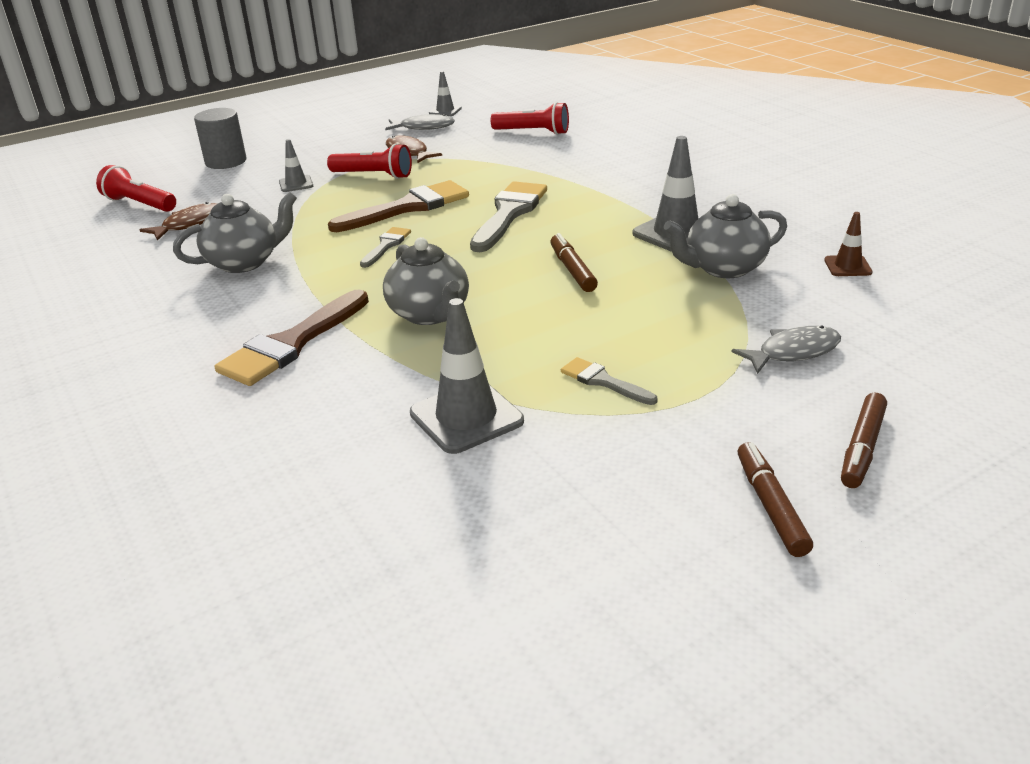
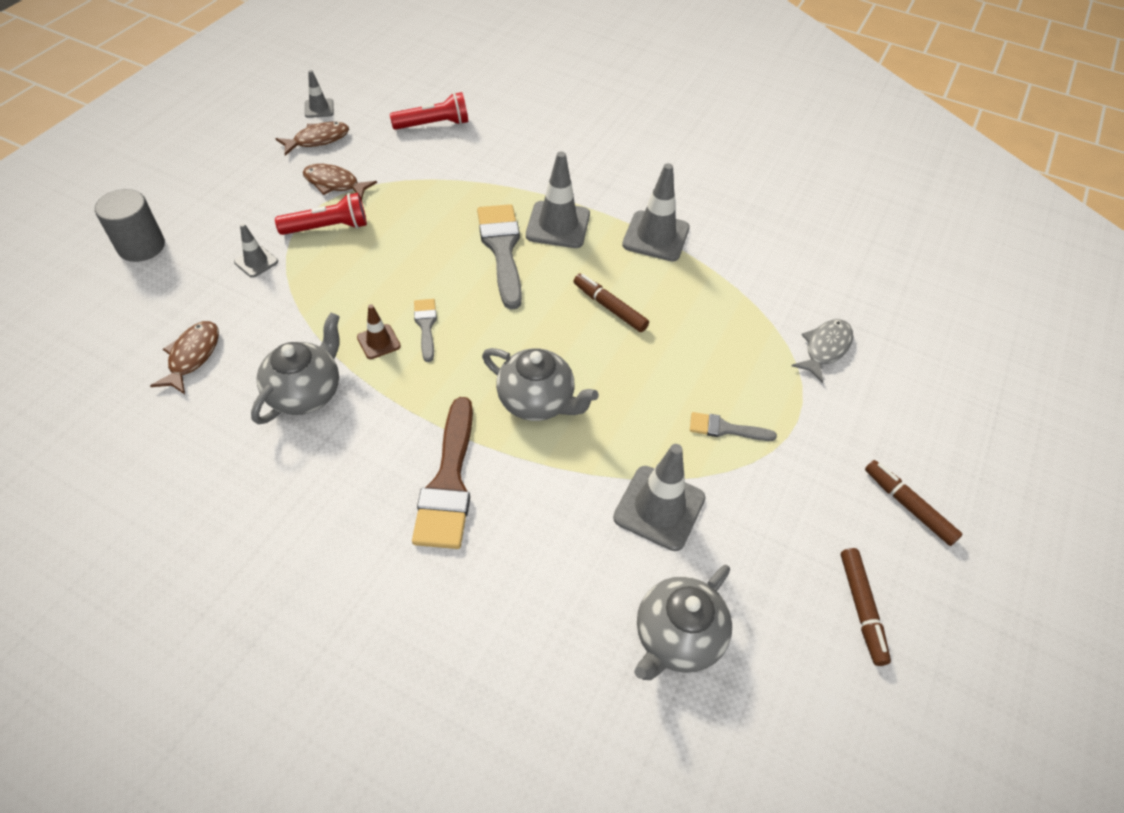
camera: 35 degrees left, 20 degrees up
red flashlight [96,165,176,212] -> none
brown brush [328,180,469,232] -> none
grey fish [385,114,455,130] -> brown fish [275,122,349,156]
grey teapot [664,194,787,278] -> grey teapot moved to [634,565,732,680]
brown traffic cone [824,212,873,276] -> brown traffic cone moved to [357,304,401,359]
brown marker [841,393,887,488] -> brown marker moved to [841,548,891,666]
none -> grey traffic cone [526,151,590,248]

